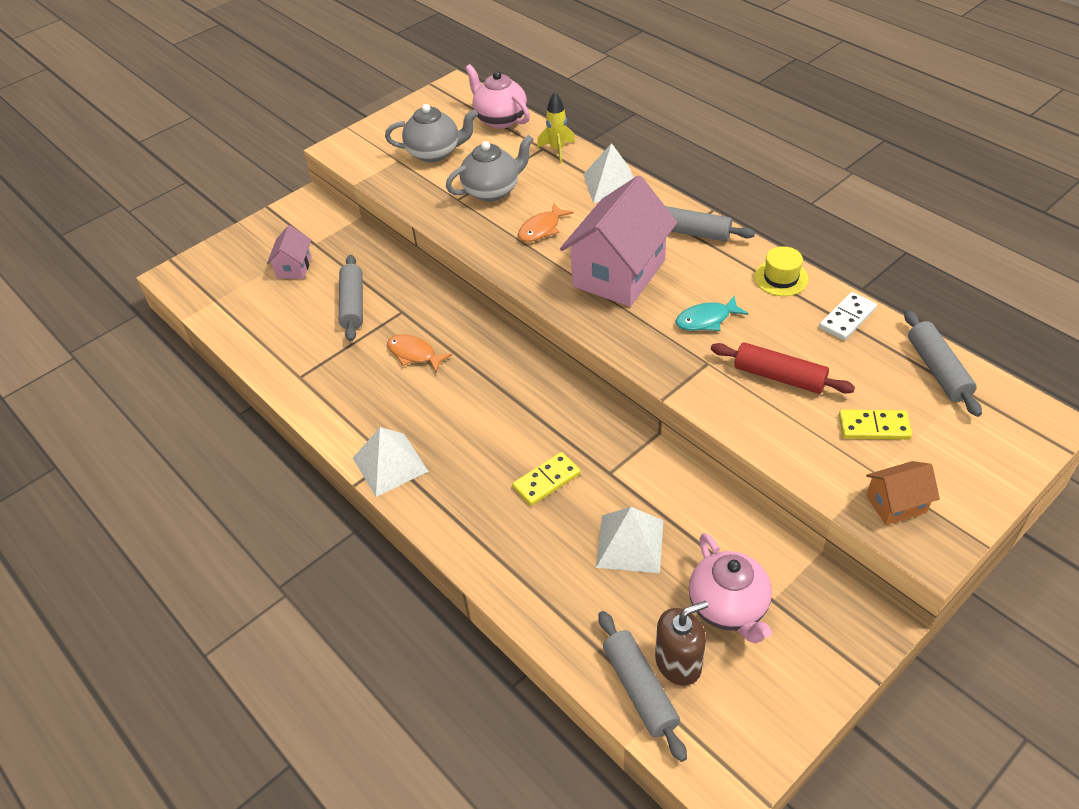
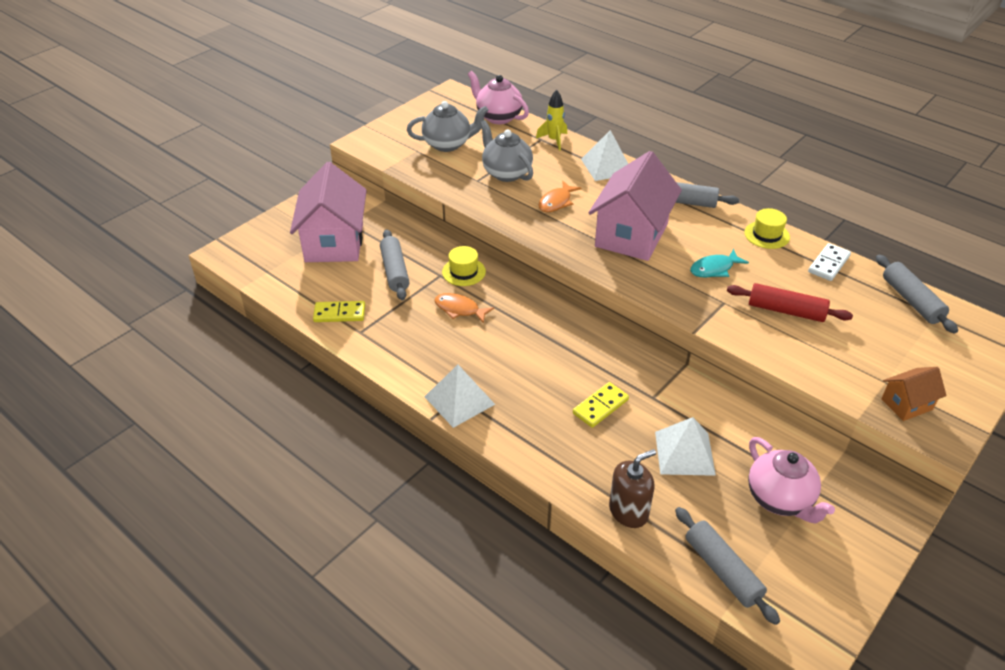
camera: 10 degrees left, 5 degrees down
pink house [267,225,312,279] -> pink house [290,162,367,262], size x2.10
grey teapot [446,135,534,201] -> grey teapot turned 90 degrees counterclockwise [480,120,533,182]
brown soap dispenser [655,601,708,686] -> brown soap dispenser moved to [609,449,656,528]
yellow domino [839,410,912,440] -> yellow domino moved to [313,301,365,322]
none -> yellow hat [442,246,486,286]

